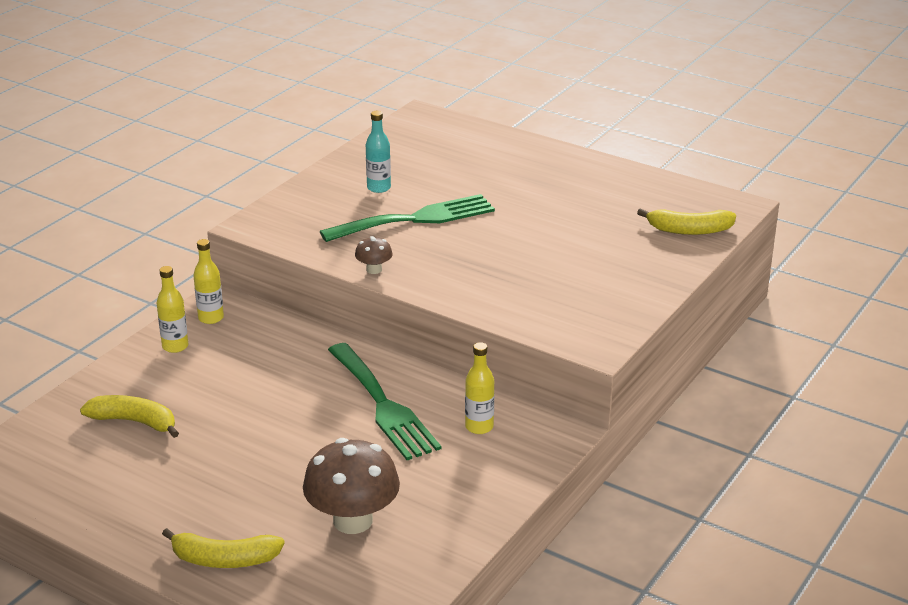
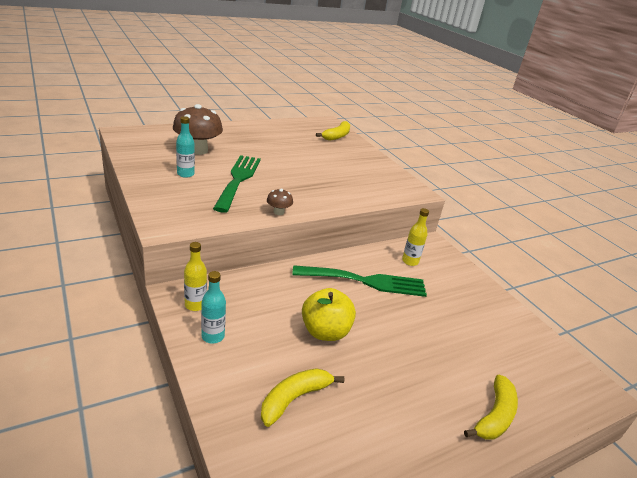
camera: 65 degrees left, 0 degrees up
yellow bottle [157,266,188,353] -> turquoise bottle [201,271,226,344]
brown mushroom [303,438,400,534] -> brown mushroom moved to [173,104,223,155]
none -> yellow apple [302,288,356,341]

